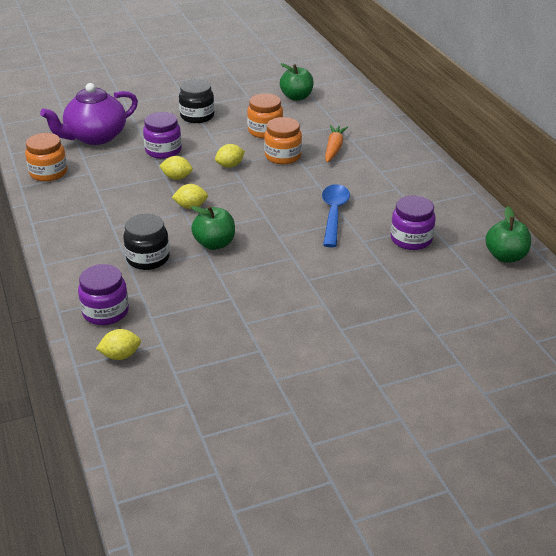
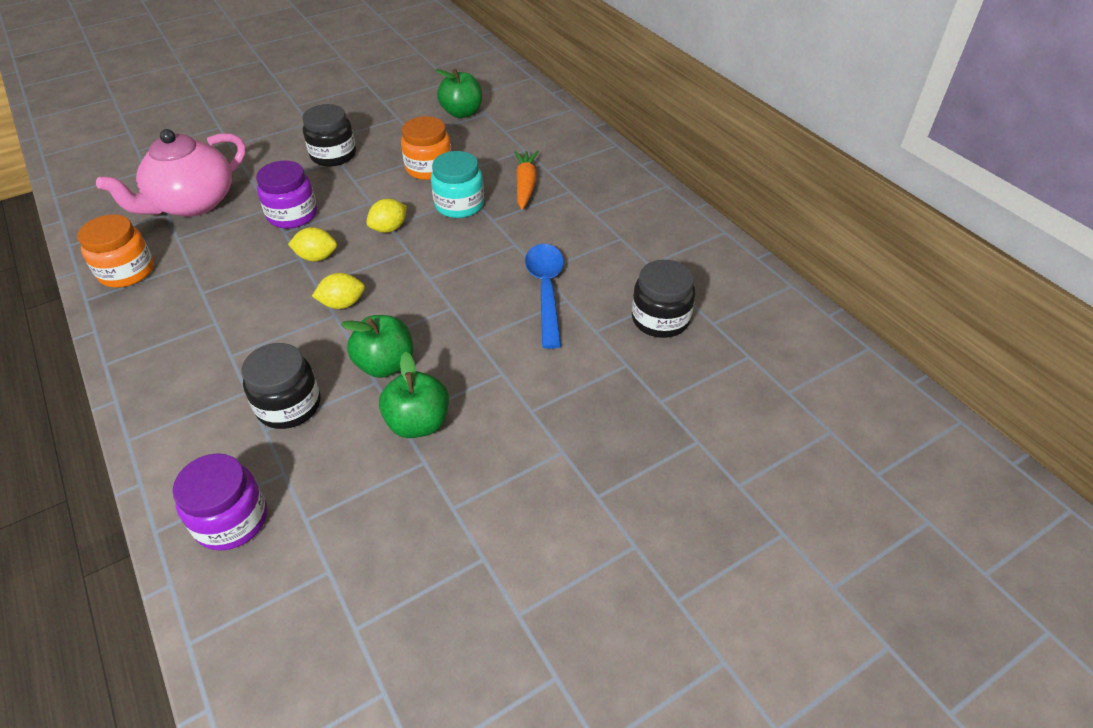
camera: 10 degrees left, 10 degrees up
purple teapot [40,83,138,145] -> pink teapot [96,129,246,217]
yellow lemon [96,329,141,360] -> none
orange jar [264,117,302,164] -> turquoise jar [431,151,484,218]
purple jar [391,196,436,250] -> black jar [632,260,695,338]
green apple [485,206,531,263] -> green apple moved to [379,352,449,438]

